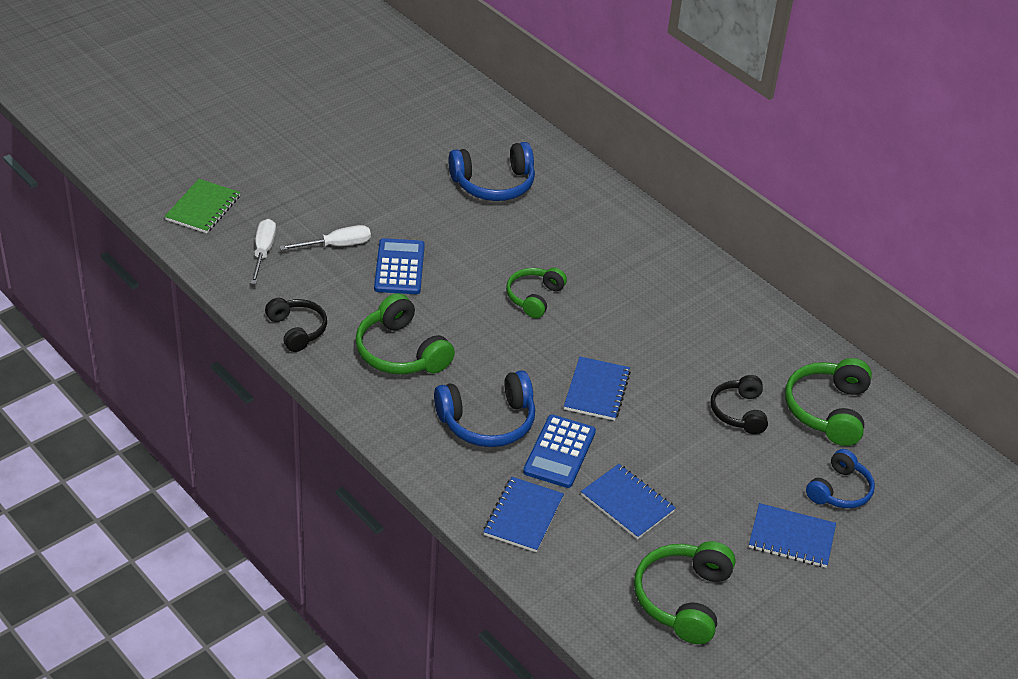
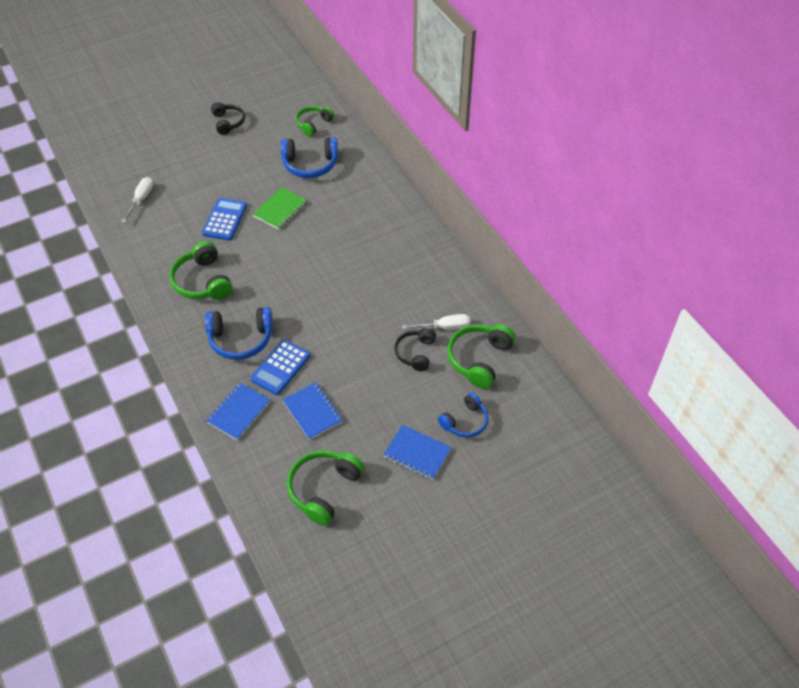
camera: 15 degrees right, 10 degrees up
green notebook [164,179,240,233] -> green notebook moved to [253,187,307,230]
black headphones [265,298,327,352] -> black headphones moved to [211,102,245,135]
white screwdriver [279,225,371,250] -> white screwdriver moved to [402,314,471,330]
green headphones [506,268,567,318] -> green headphones moved to [296,106,335,137]
blue notebook [564,357,631,421] -> none

